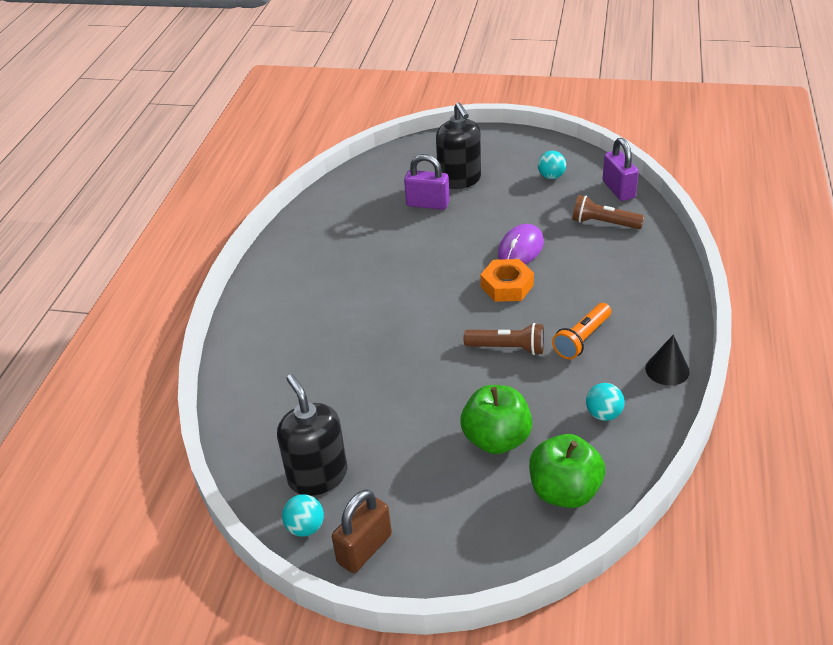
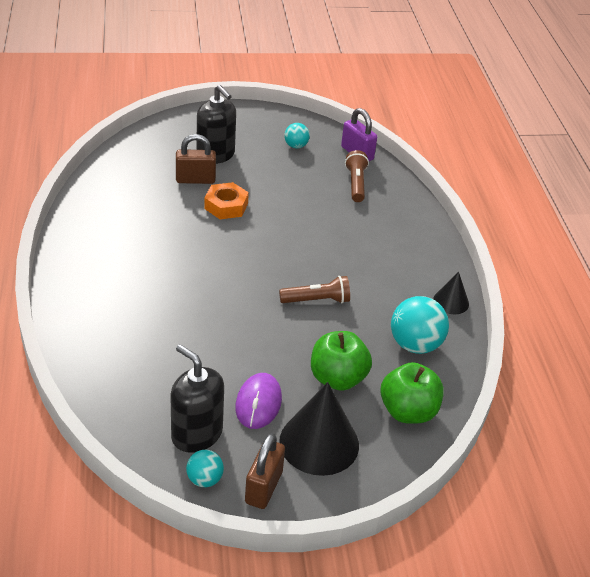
camera: 25 degrees left, 0 degrees up
purple padlock [404,154,450,210] -> brown padlock [176,134,216,184]
orange nut [481,259,534,302] -> orange nut moved to [204,182,249,219]
purple mouse [498,224,544,264] -> purple mouse moved to [235,373,282,429]
orange flashlight [552,303,611,360] -> none
brown flashlight [572,195,644,229] -> brown flashlight turned 90 degrees clockwise [345,150,369,202]
turquoise ball [586,383,625,421] -> turquoise ball [391,296,449,354], size x1.79
none -> black cone [279,382,359,476]

